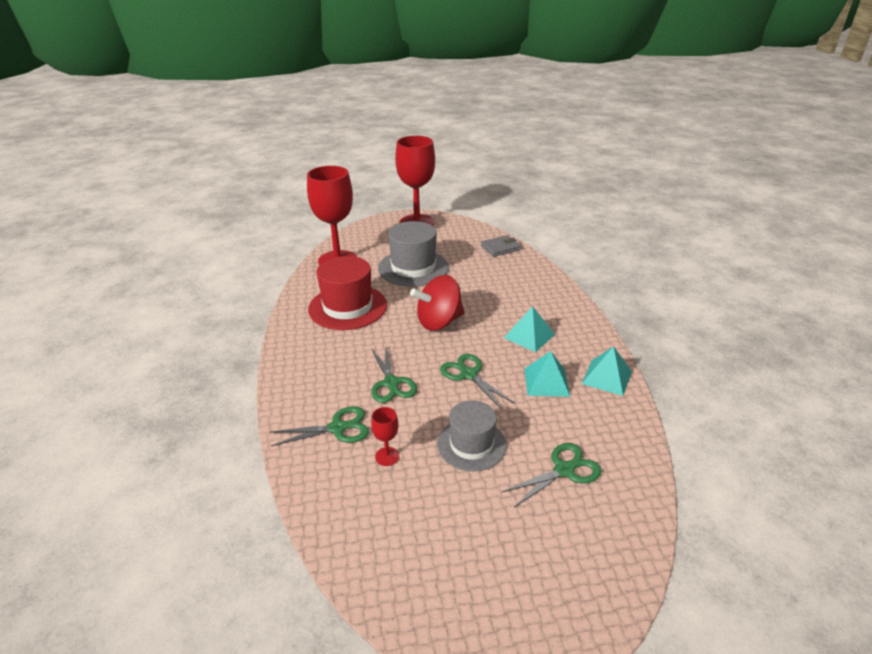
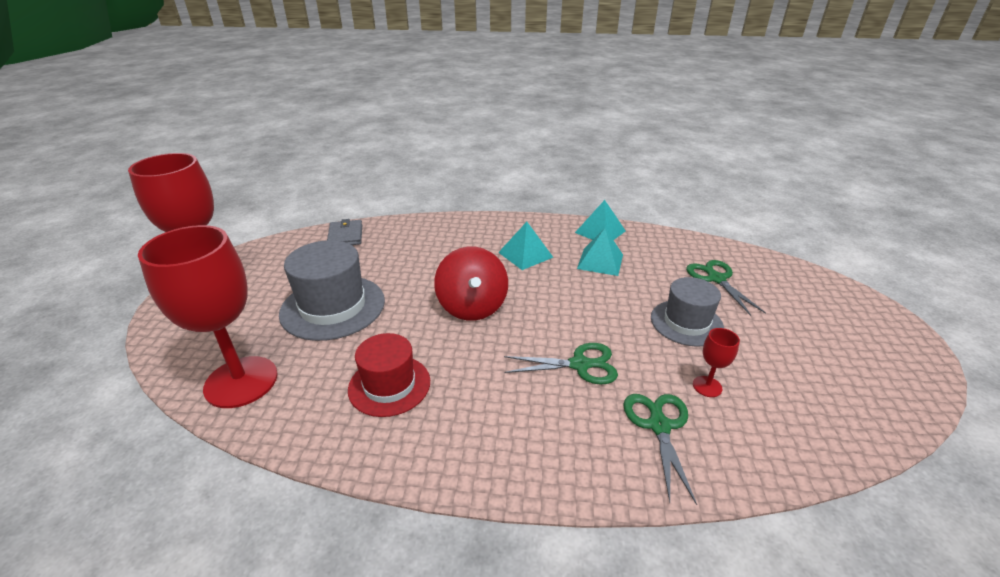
camera: 75 degrees left, 0 degrees up
red hat [308,256,387,330] -> red hat [348,333,430,417], size x0.66
green scissors [440,354,515,409] -> none

